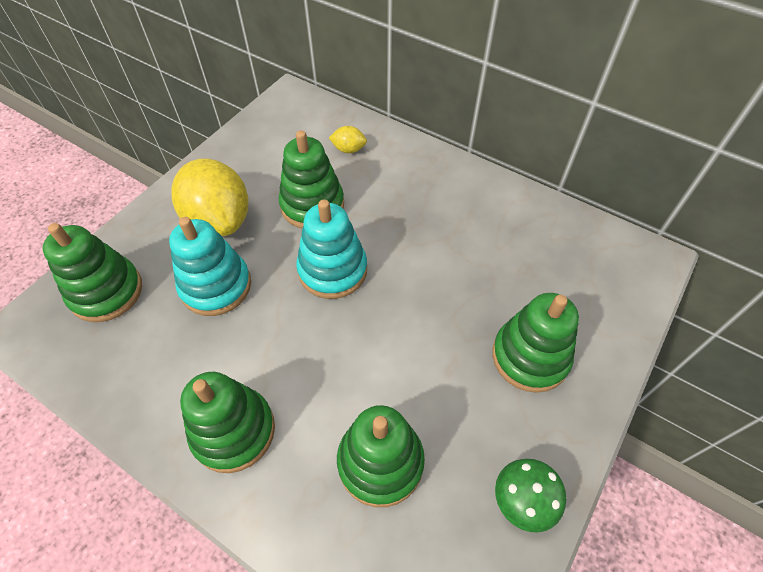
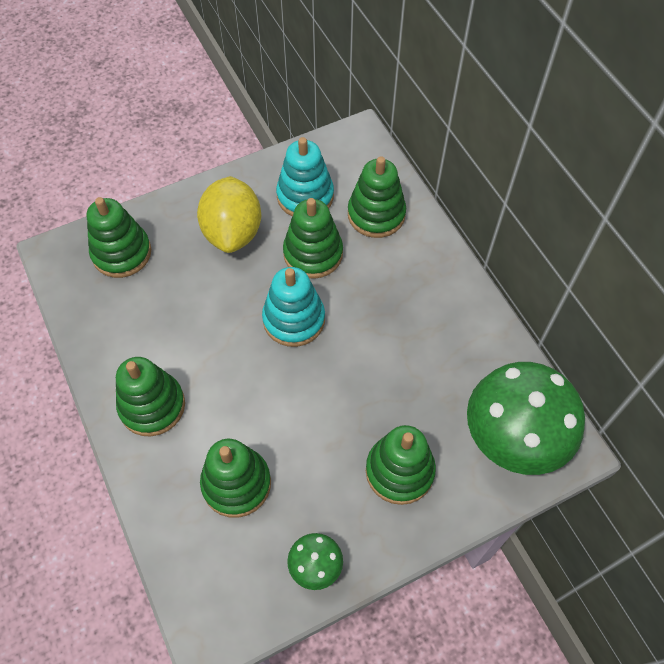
camera: 30 degrees right, 5 degrees up
turquoise stacking toy [169,217,251,316] -> turquoise stacking toy moved to [276,137,334,216]
yellow lemon [329,126,367,153] -> green stacking toy [348,156,406,238]
none -> green mushroom [467,362,585,475]

